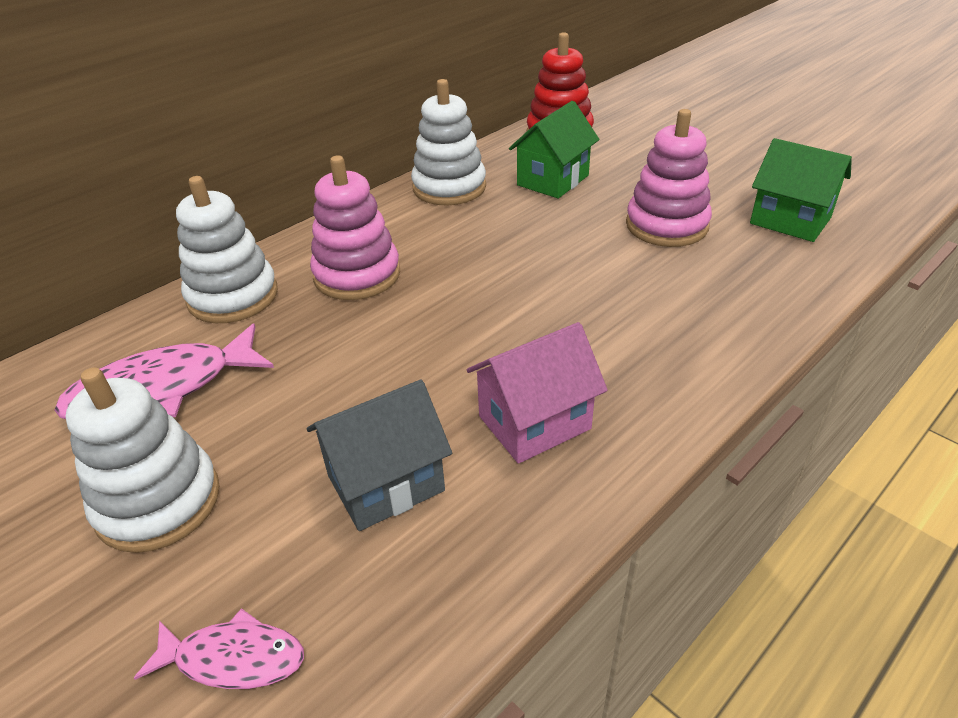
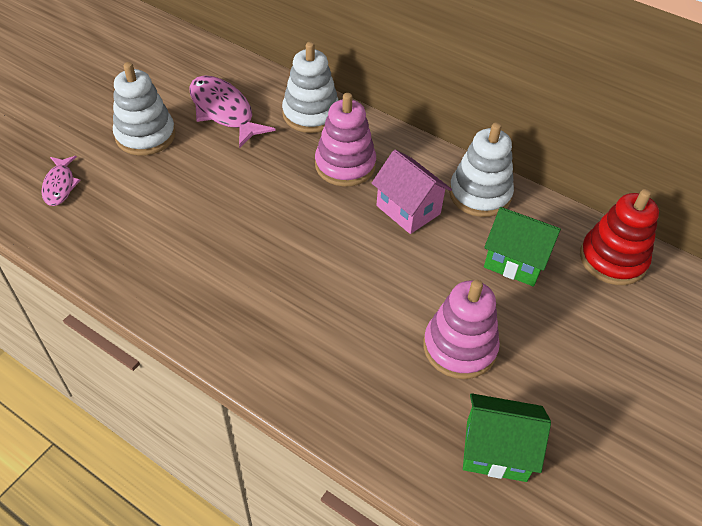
camera: 75 degrees right, 10 degrees up
grey house [307,380,452,531] -> none
pink house [467,322,608,464] -> pink house moved to [372,150,452,234]
green house [750,138,852,242] -> green house turned 75 degrees clockwise [463,393,551,482]

